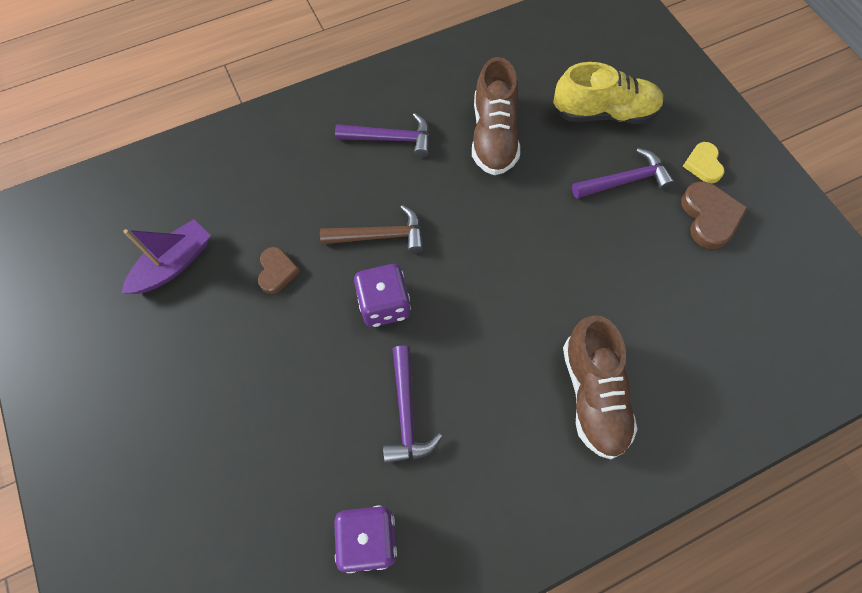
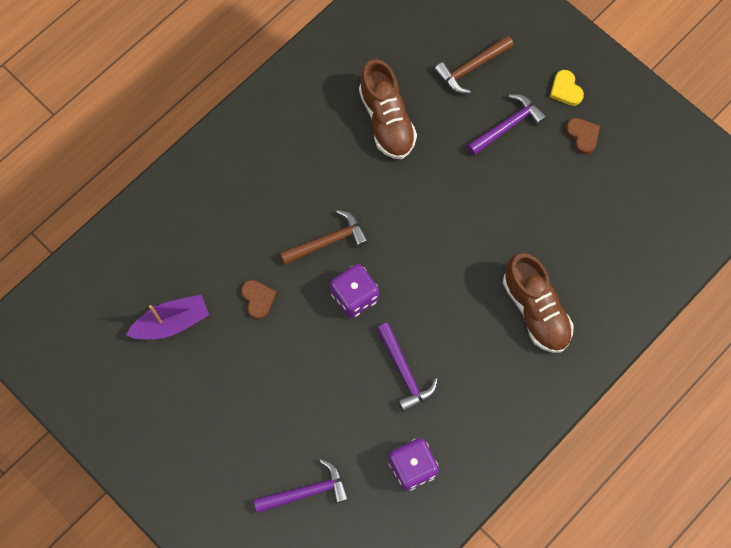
camera: 20 degrees left, 5 degrees up
purple boat [122,219,211,294] -> purple boat turned 45 degrees clockwise [126,295,209,339]
purple hammer [335,113,430,158] -> purple hammer moved to [254,459,349,513]
yellow shoe [553,62,664,124] -> brown hammer [434,35,514,94]
brown heart [681,181,748,249] -> brown heart [566,118,600,154], size x0.65

